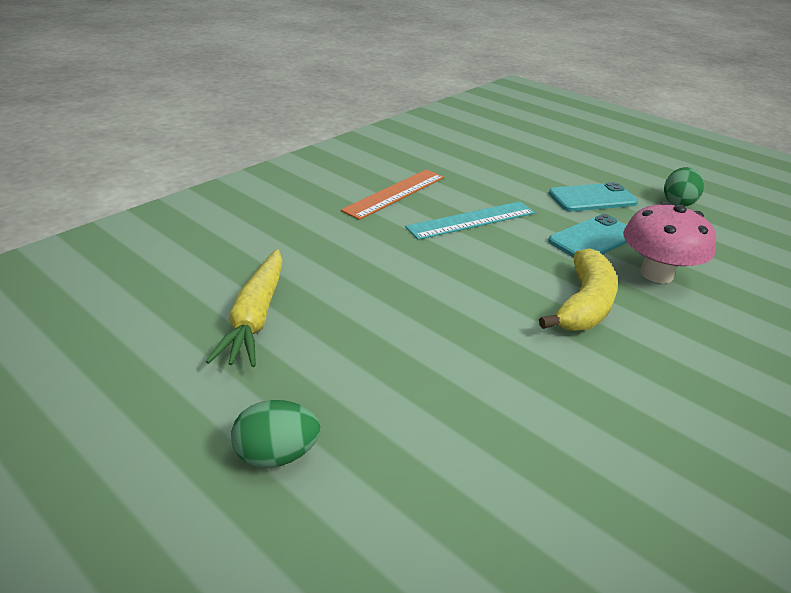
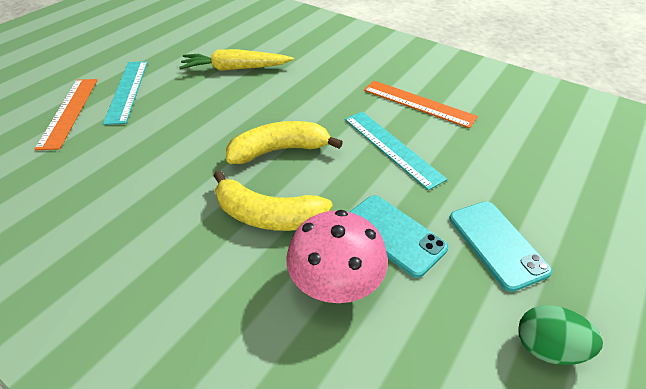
camera: 85 degrees right, 10 degrees up
green egg [231,400,321,468] -> turquoise ruler [103,61,148,125]
none -> orange ruler [35,79,97,150]
none -> yellow banana [226,121,343,164]

